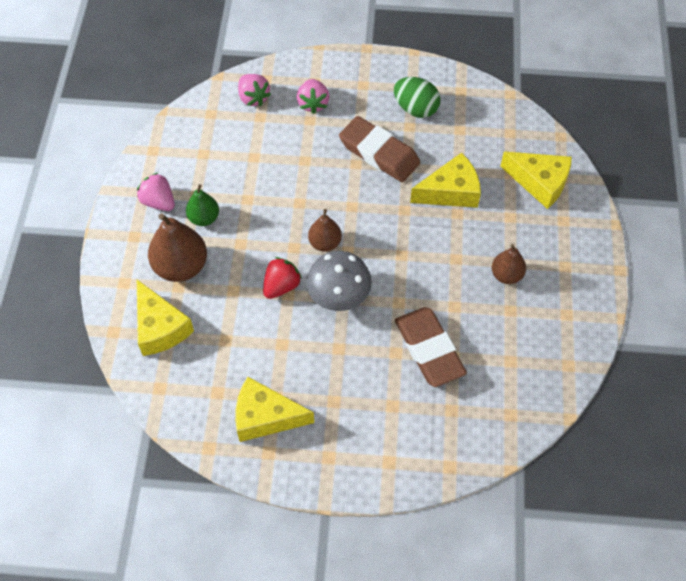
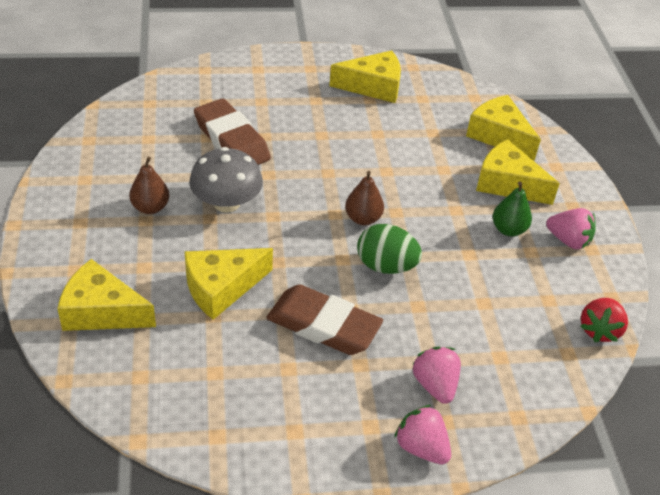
camera: 165 degrees right, 15 degrees down
brown pear [148,213,207,282] -> yellow cheese [476,139,560,205]
pink strawberry [238,74,271,106] -> pink strawberry moved to [394,405,451,464]
red strawberry [263,257,302,299] -> red strawberry moved to [580,298,628,342]
grey mushroom [306,251,372,311] -> grey mushroom moved to [189,147,263,213]
green egg [394,77,441,118] -> green egg moved to [357,224,422,274]

